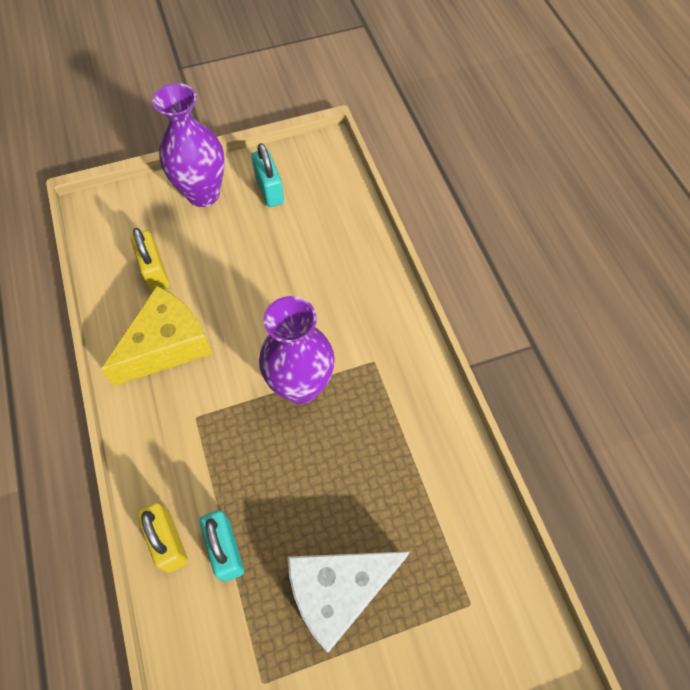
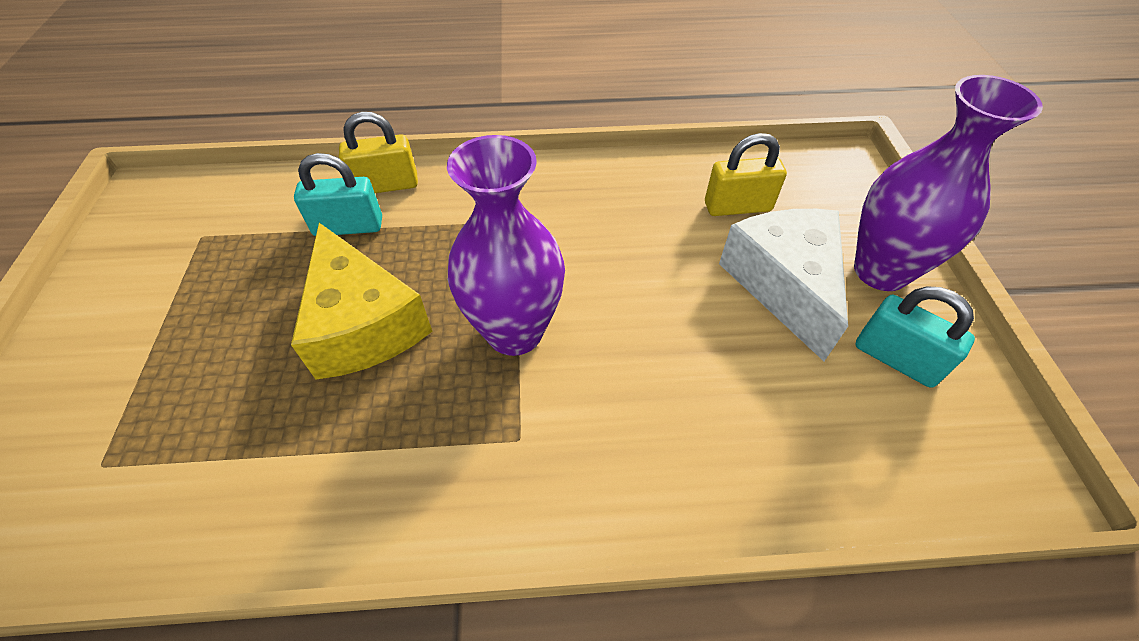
camera: 105 degrees right, 10 degrees down
yellow cheese [101,286,213,386] -> yellow cheese moved to [291,223,432,379]
turquoise padlock [252,143,284,207] -> turquoise padlock turned 45 degrees clockwise [855,287,975,388]
white cheese [288,551,410,653] -> white cheese moved to [719,209,848,361]

